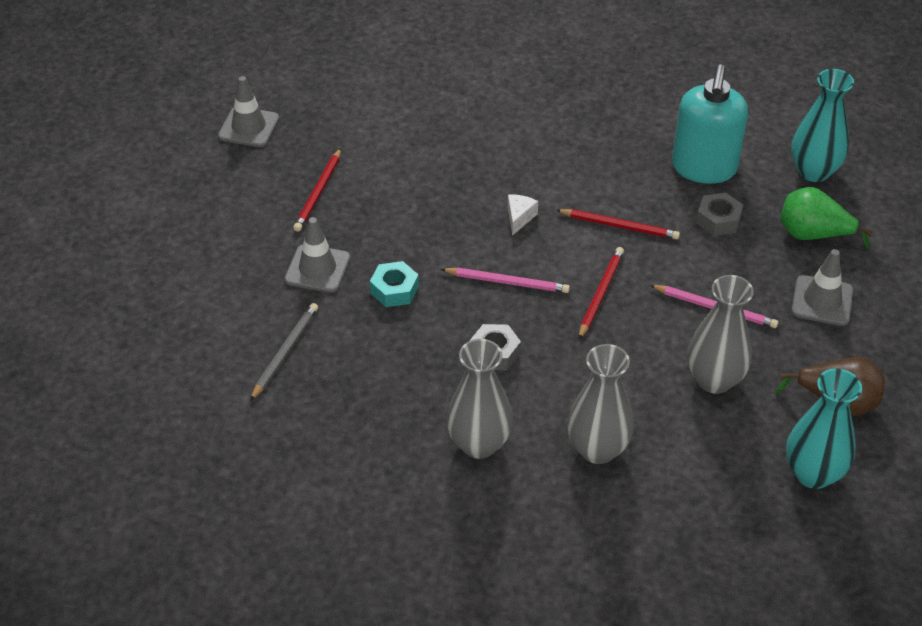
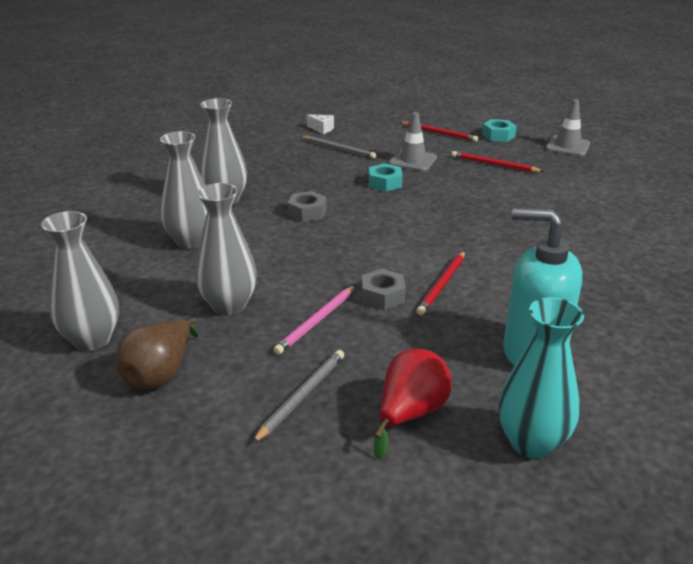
camera: 100 degrees right, 15 degrees down
pink pencil [441,268,570,293] -> none
white cheese [507,195,538,236] -> white cheese moved to [307,114,334,134]
red pencil [579,247,624,339] -> red pencil moved to [399,121,478,142]
grey nut [696,193,743,236] -> grey nut moved to [362,269,406,310]
green pear [781,187,873,249] -> red pear [373,349,452,460]
turquoise vase [786,368,862,489] -> grey vase [41,211,119,351]
grey traffic cone [791,249,853,326] -> grey pencil [252,350,344,444]
none -> turquoise nut [482,119,517,142]

